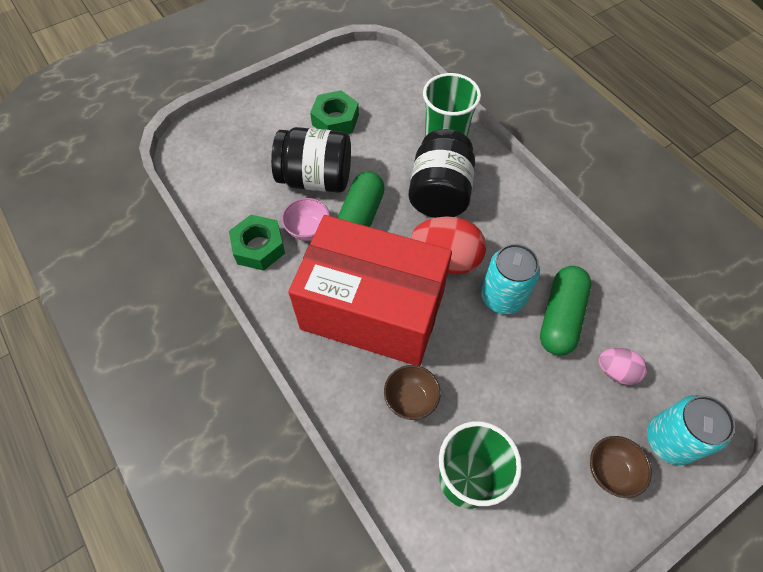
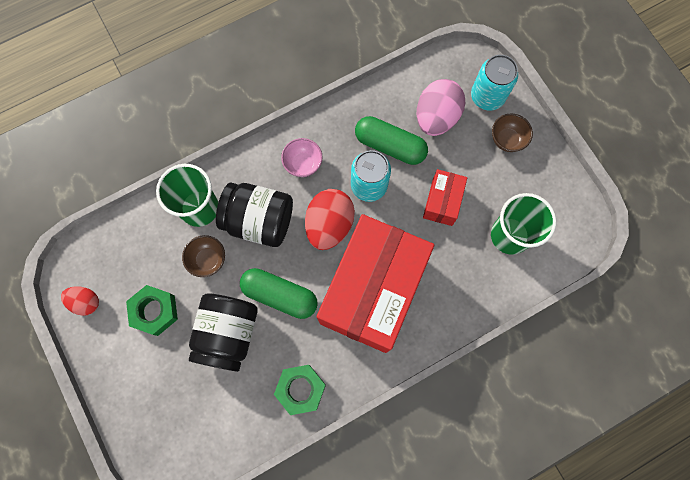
camera: 85 degrees left, 15 degrees up
pink bowl [282,198,330,241] -> pink bowl moved to [281,138,323,177]
brown bowl [384,365,441,420] -> brown bowl moved to [182,235,225,277]
pink egg [598,348,647,385] -> pink egg [417,79,465,136], size x1.76
none -> red egg [61,286,99,316]
none -> red box [423,169,467,226]

